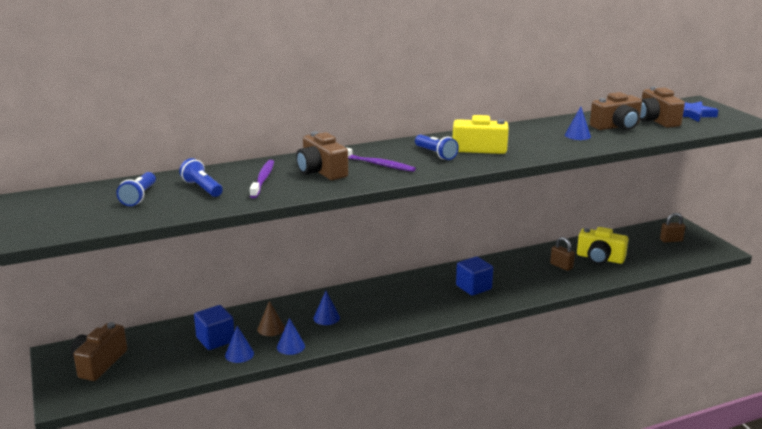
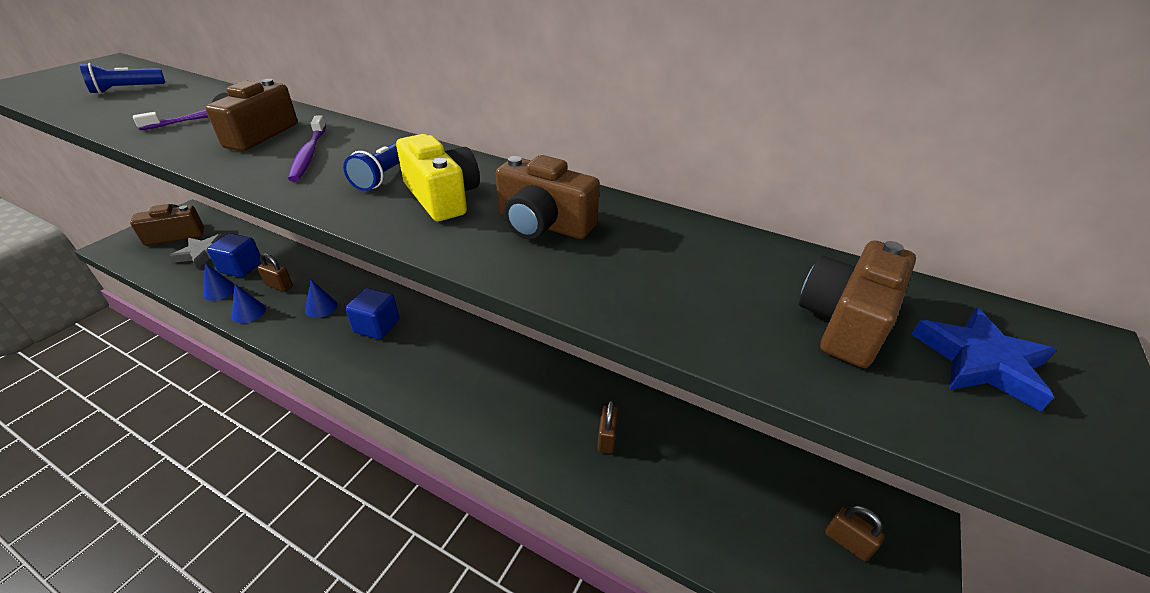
camera: 50 degrees right, 15 degrees up
blue flashlight [179,158,223,197] -> none
brown cone [257,301,285,336] -> brown padlock [258,253,293,292]
blue cube [456,256,493,296] -> blue cube moved to [345,288,400,339]
blue cone [565,107,591,140] -> none
yellow camera [577,227,629,264] -> none
brown camera [590,92,642,130] -> brown camera moved to [496,155,600,240]
none -> grey star [169,234,223,269]

